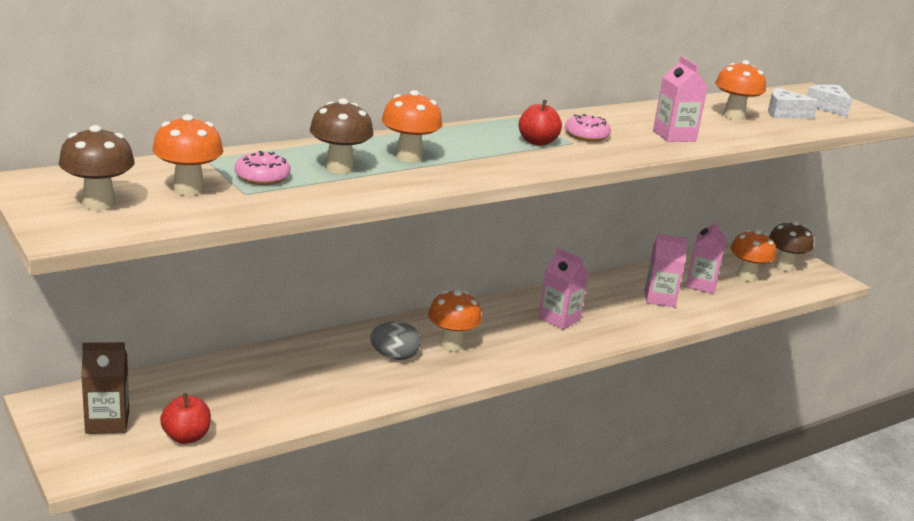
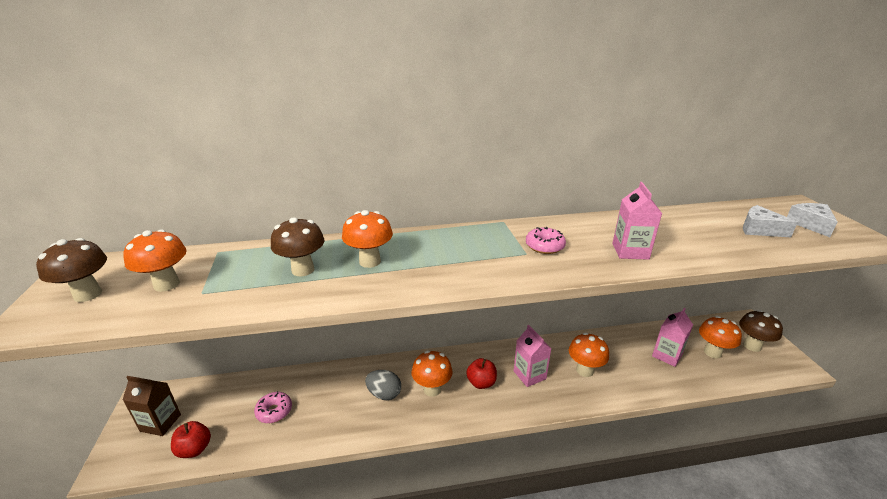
camera: 25 degrees right, 5 degrees up
pink donut [235,151,290,185] -> pink donut moved to [254,391,292,423]
red apple [519,100,562,146] -> red apple moved to [466,358,497,389]
pink carton [645,234,688,307] -> none
orange mushroom [715,60,766,120] -> orange mushroom moved to [569,333,609,377]

